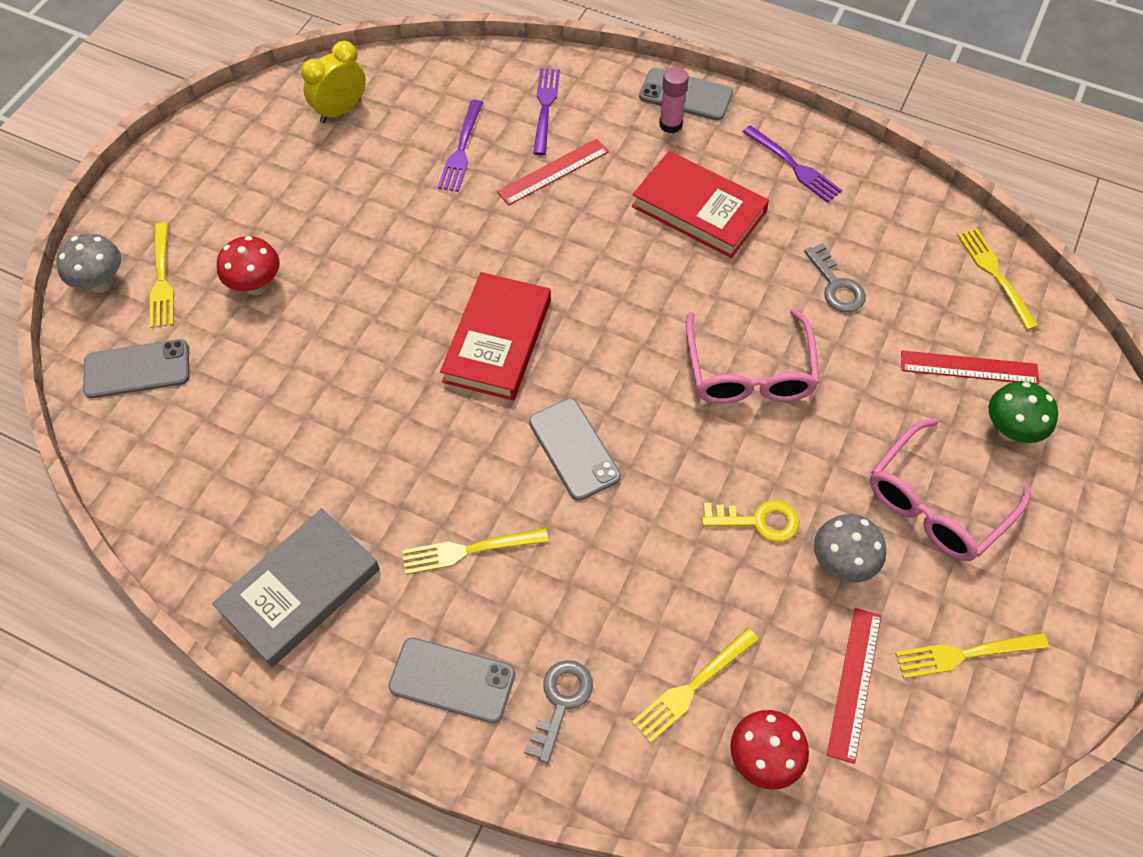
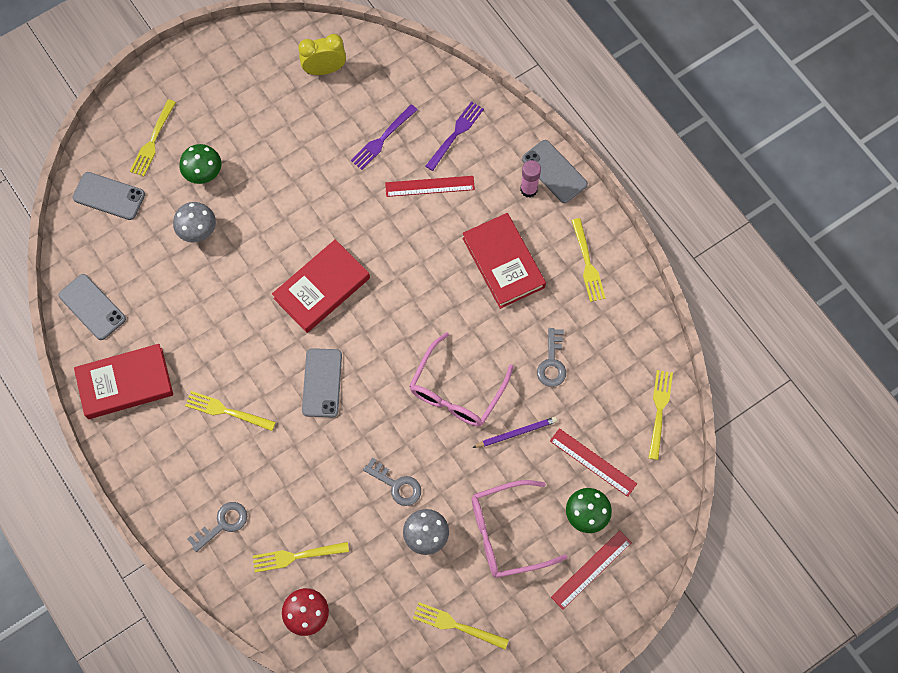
camera: 30 degrees right, 10 degrees up
grey mushroom [56,234,121,293] -> grey mushroom moved to [173,202,216,243]
grey book [212,508,380,667] -> red book [74,344,173,419]
red mushroom [217,236,280,295] -> green mushroom [179,144,222,184]
grey phone [388,637,515,723] -> grey phone moved to [58,274,126,340]
yellow key [702,500,799,542] -> grey key [363,458,421,506]
purple fork [743,125,842,203] -> yellow fork [571,218,606,302]
red ruler [827,608,881,764] -> red ruler moved to [551,530,632,610]
none -> purple pencil [472,417,557,448]

